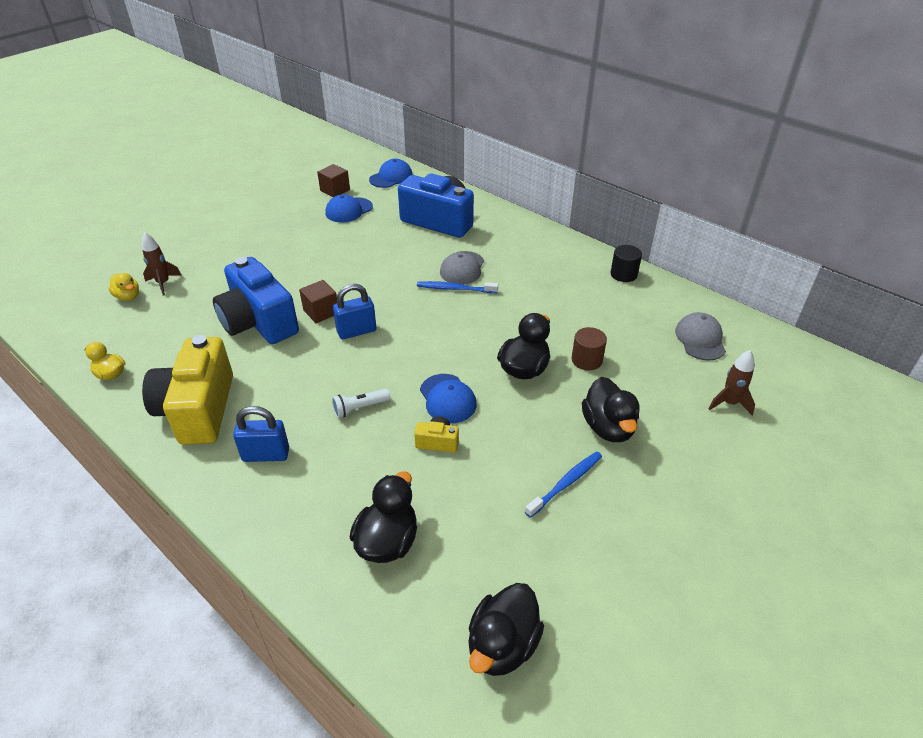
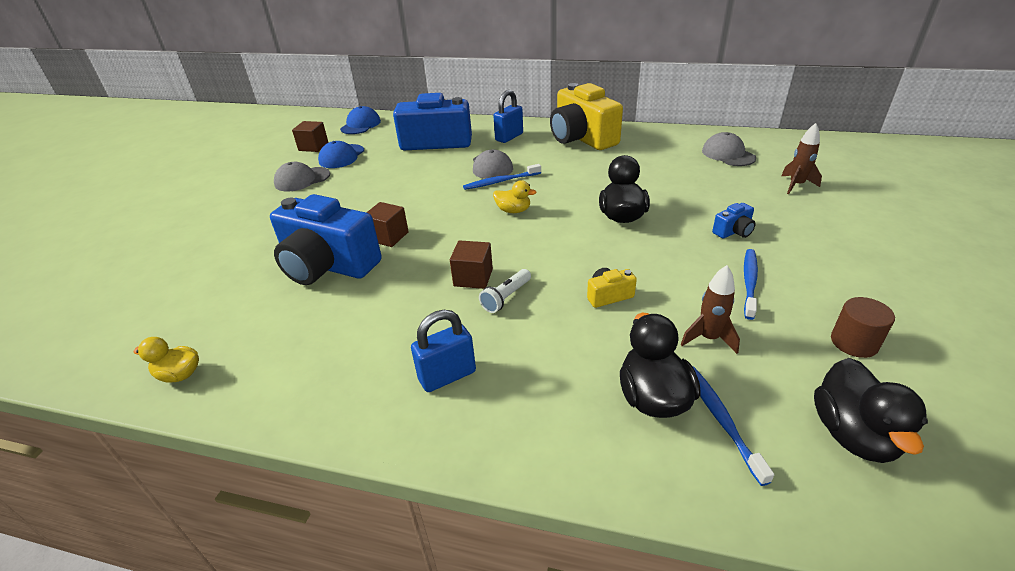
camera: 25 degrees left, 5 degrees down
yellow duck [108,273,139,301] -> yellow duck moved to [493,180,537,213]
brown rocket [142,232,181,295] -> brown rocket moved to [680,265,740,354]
yellow camera [142,335,233,445] -> yellow camera moved to [550,83,623,150]
blue padlock [333,284,376,339] -> blue padlock moved to [493,90,523,143]
blue cap [420,374,477,423] -> none
brown cylinder [572,327,607,370] -> brown cylinder moved to [831,297,895,358]
black duck [582,377,640,442] -> blue camera [712,203,756,239]
black cylinder [610,245,642,282] -> none
none -> grey cap [274,162,330,192]
none -> brown cube [450,240,493,289]
none -> blue toothbrush [692,366,774,486]

